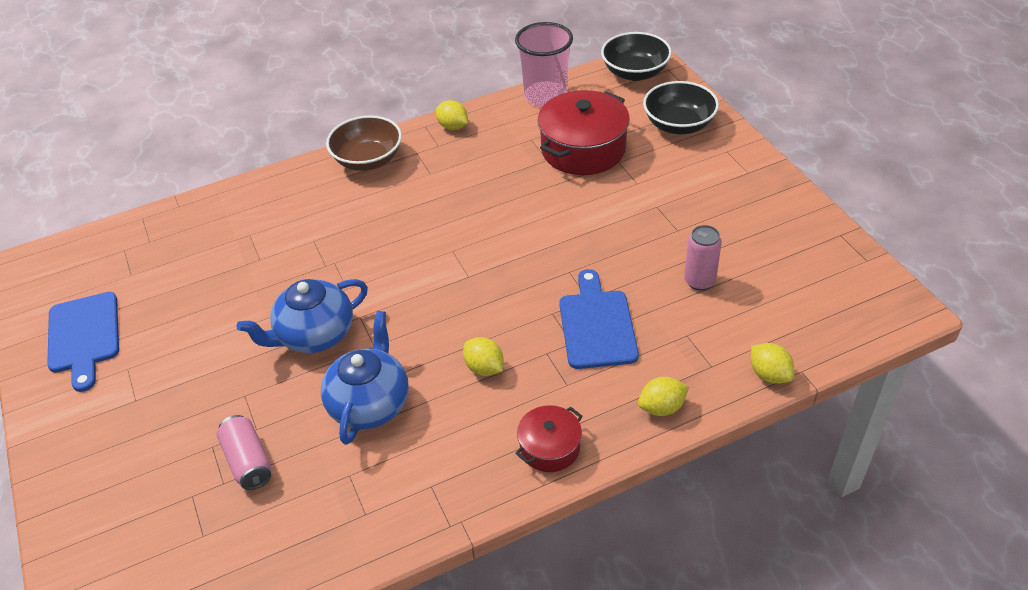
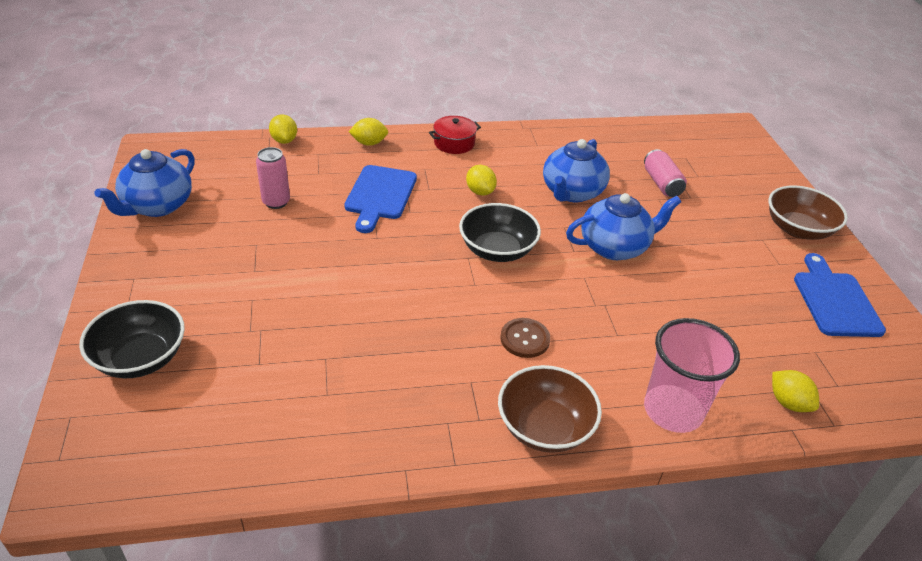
camera: 170 degrees left, 5 degrees down
yellow lemon [436,100,468,130] -> yellow lemon moved to [772,370,819,412]
pink cup [515,22,573,107] -> pink cup moved to [644,318,740,433]
red pot [538,90,630,175] -> none
black bowl [601,32,672,81] -> black bowl moved to [459,203,541,262]
none -> blue teapot [95,149,195,217]
none -> brown button [500,318,550,358]
none -> brown bowl [768,185,848,240]

